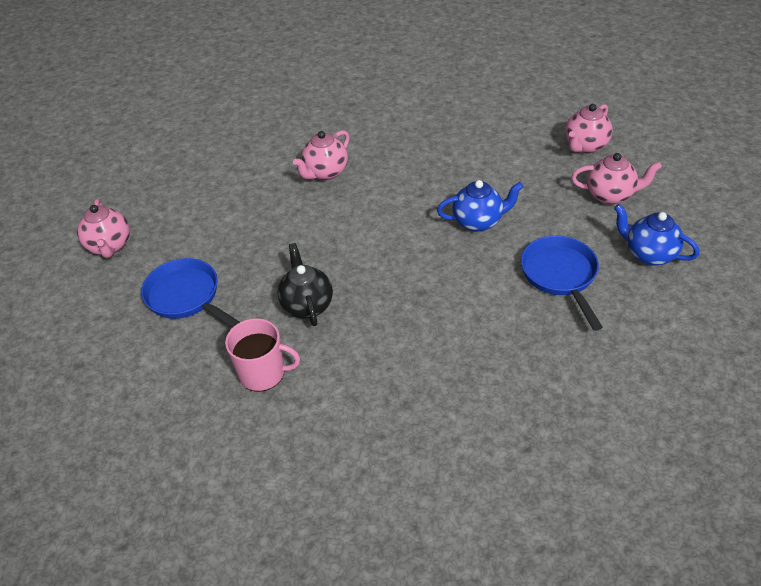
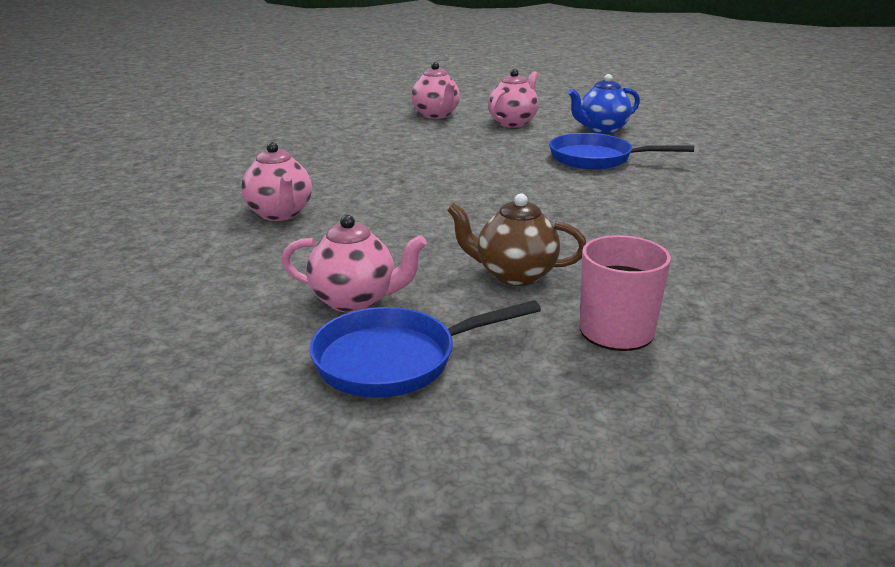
camera: 65 degrees left, 20 degrees down
pink teapot [77,199,130,258] -> pink teapot moved to [281,215,427,313]
black teapot [277,243,333,326] -> brown teapot [447,194,586,286]
blue teapot [437,180,524,232] -> none

